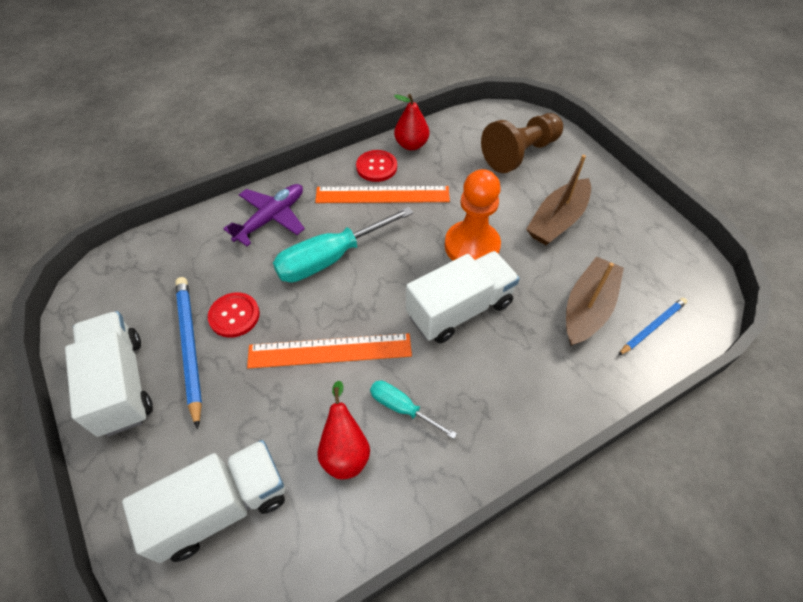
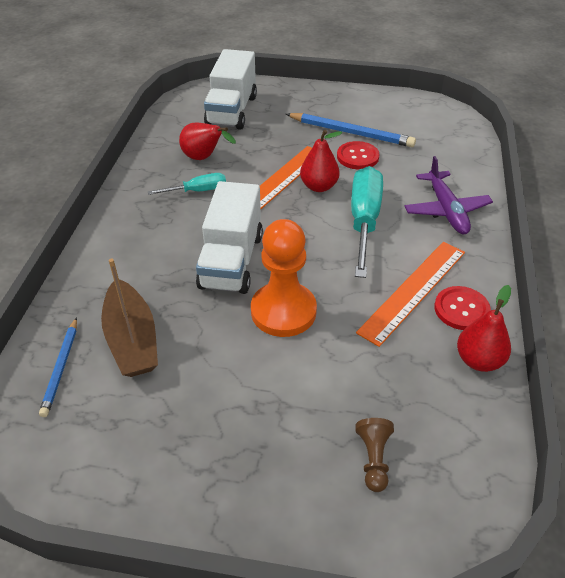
camera: 130 degrees right, 10 degrees down
white truck [65,311,153,437] -> none
brown pawn [481,113,563,173] -> brown pawn [355,418,394,492], size x0.48
brown boat [526,155,591,245] -> none
none -> red pear [300,130,342,192]

